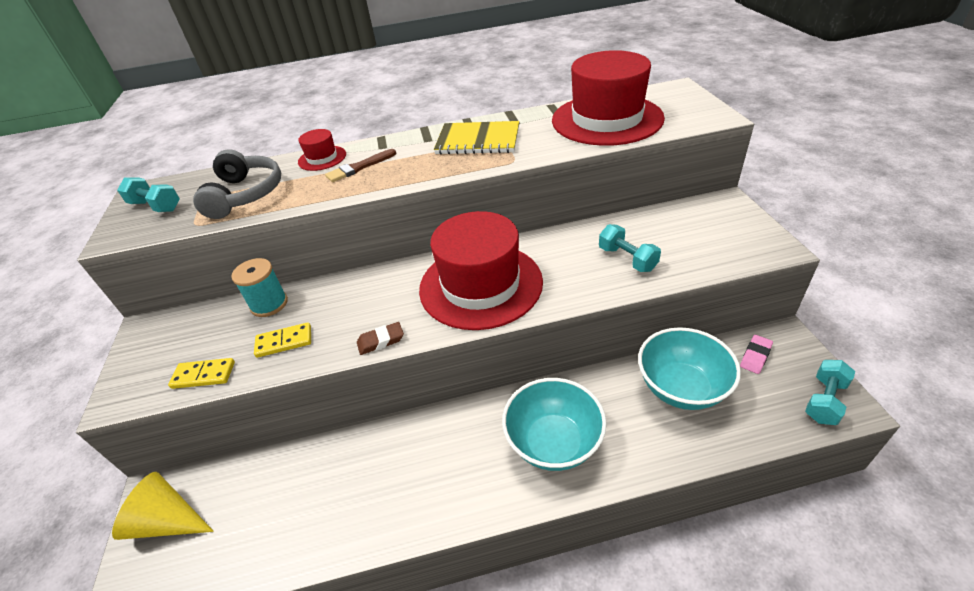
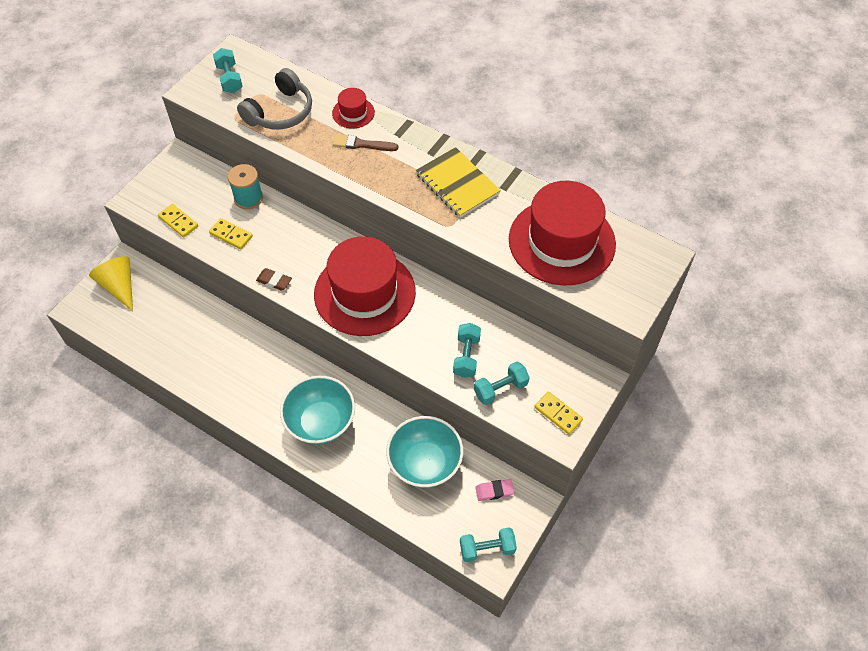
camera: 40 degrees right, 15 degrees up
none -> turquoise dumbbell [474,362,530,405]
none -> yellow domino [534,391,583,434]

